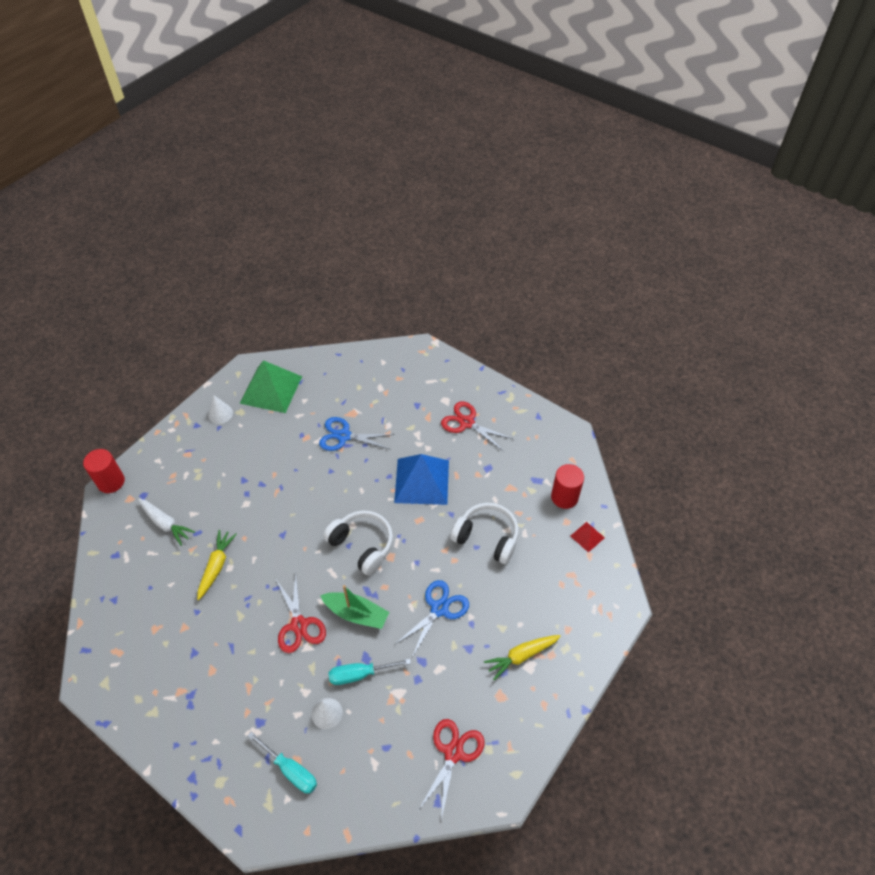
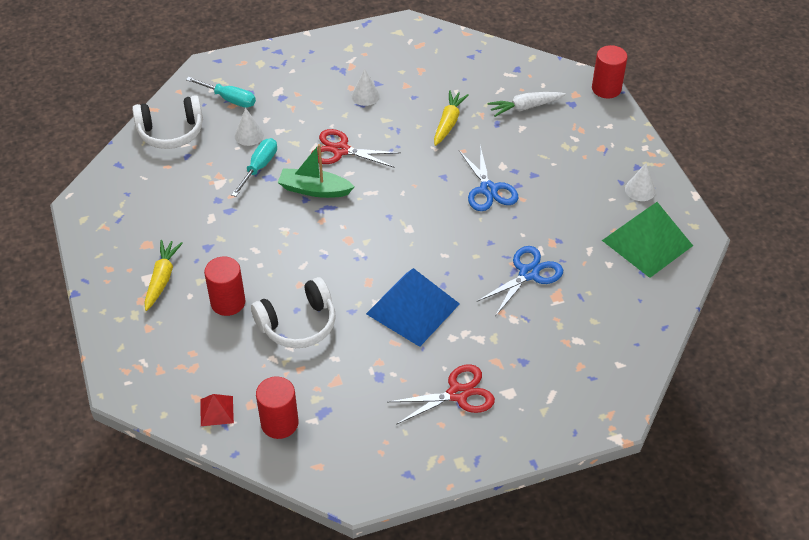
camera: 125 degrees right, 5 degrees down
yellow carrot [197,530,237,600] -> yellow carrot turned 120 degrees counterclockwise [434,90,469,146]
turquoise screwdriver [247,731,317,793] -> turquoise screwdriver turned 135 degrees counterclockwise [186,77,256,108]
green boat [320,585,389,629] -> green boat turned 45 degrees clockwise [278,144,355,198]
white headphones [323,511,393,575] -> white headphones moved to [132,95,203,149]
blue scissors [394,580,469,657] -> blue scissors moved to [459,146,518,211]
red scissors [419,719,485,820] -> none
none -> red cylinder [204,257,246,316]
none -> white cone [351,69,380,106]

